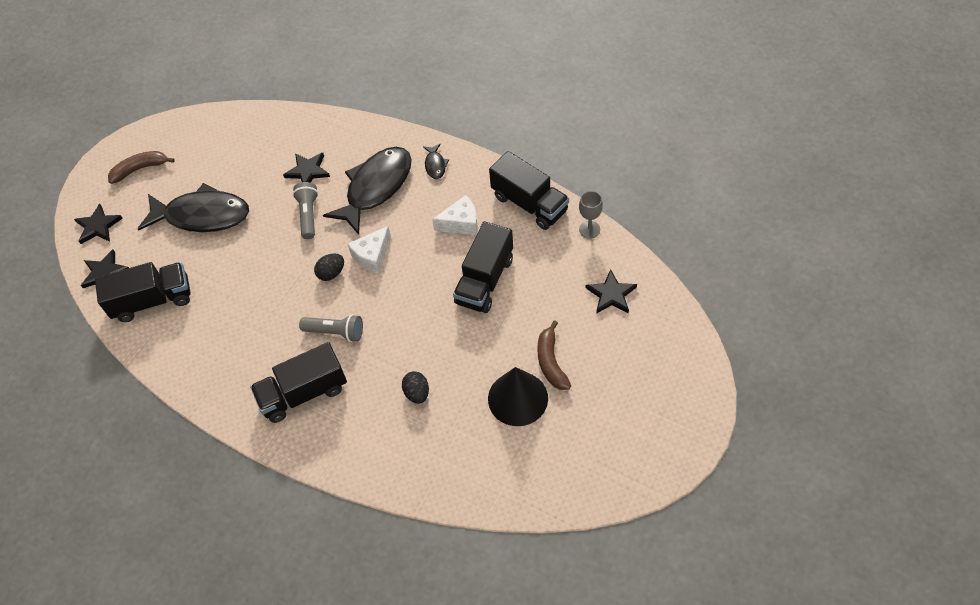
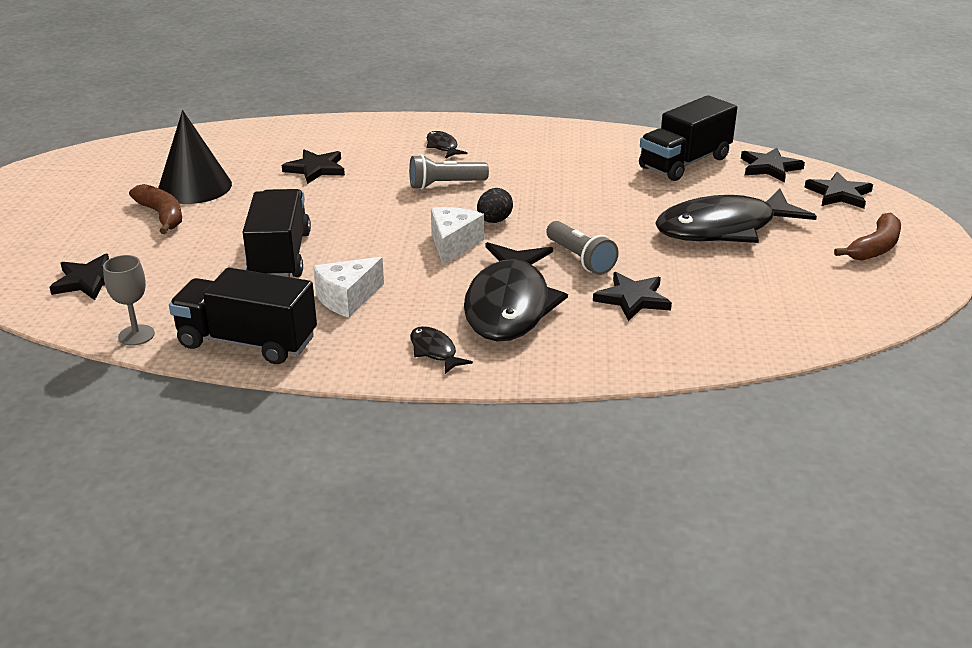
camera: 150 degrees right, 25 degrees down
black truck [250,342,347,423] -> black fish [426,131,467,159]
black egg [402,371,429,404] -> black star [282,149,345,184]

